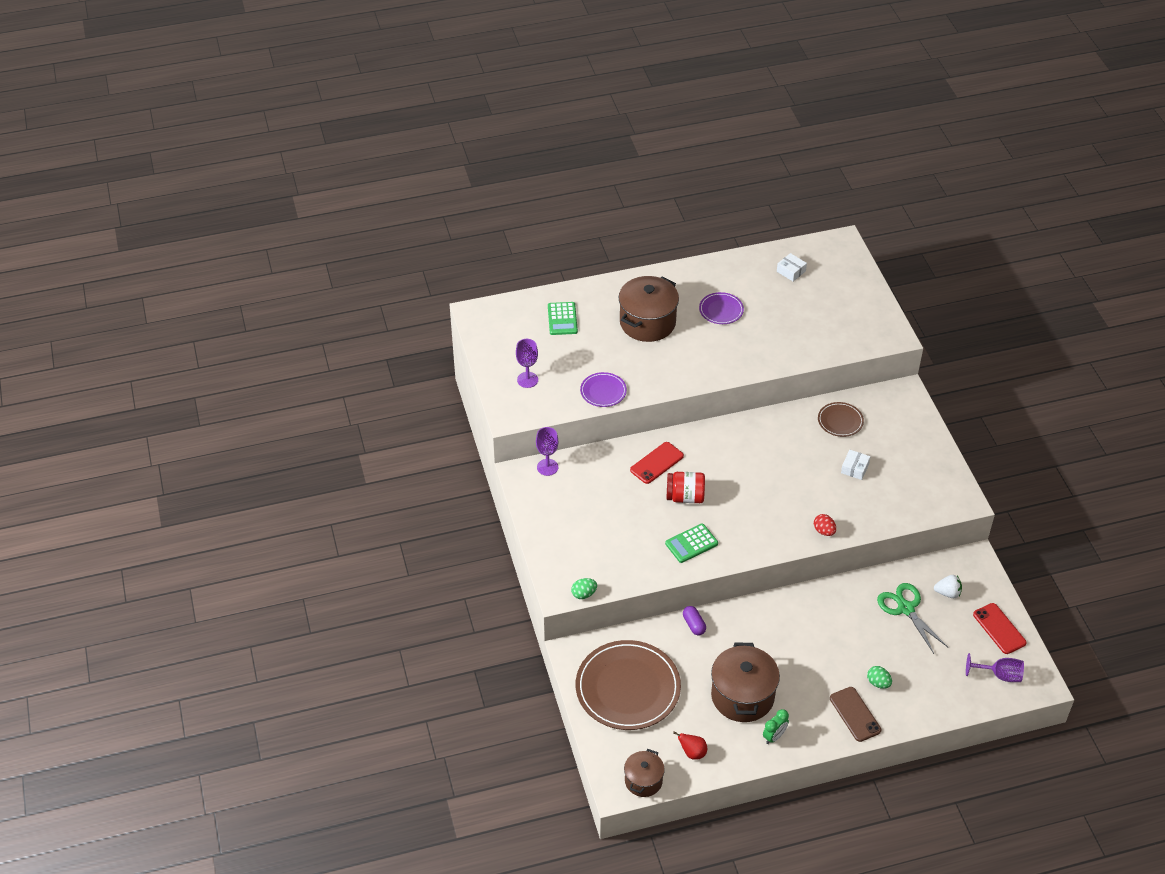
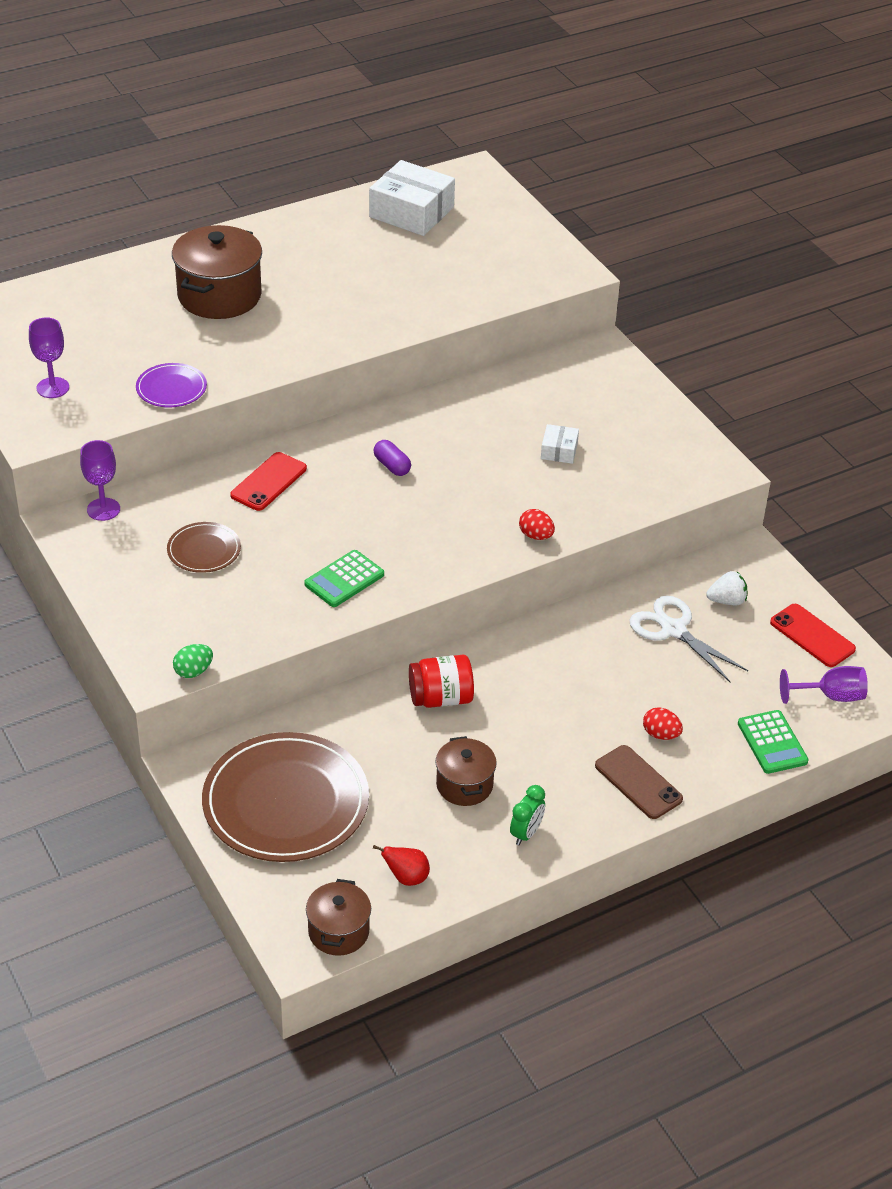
camera: 15 degrees left, 5 degrees down
green calculator [548,302,578,335] -> green calculator moved to [738,710,809,774]
red jar [667,472,705,503] -> red jar moved to [409,655,474,708]
purple capsule [683,606,706,635] -> purple capsule moved to [373,440,411,476]
purple plate [699,292,744,324] -> none
brown pot [711,642,780,722] -> brown pot [435,736,497,806], size x0.58
white box [777,253,807,281] -> white box [369,160,455,236], size x2.06
brown plate [818,402,864,437] -> brown plate moved to [167,522,241,573]
green egg [867,666,892,689] -> red egg [643,707,683,740]
green scissors [877,583,948,654] -> white scissors [629,596,748,682]

